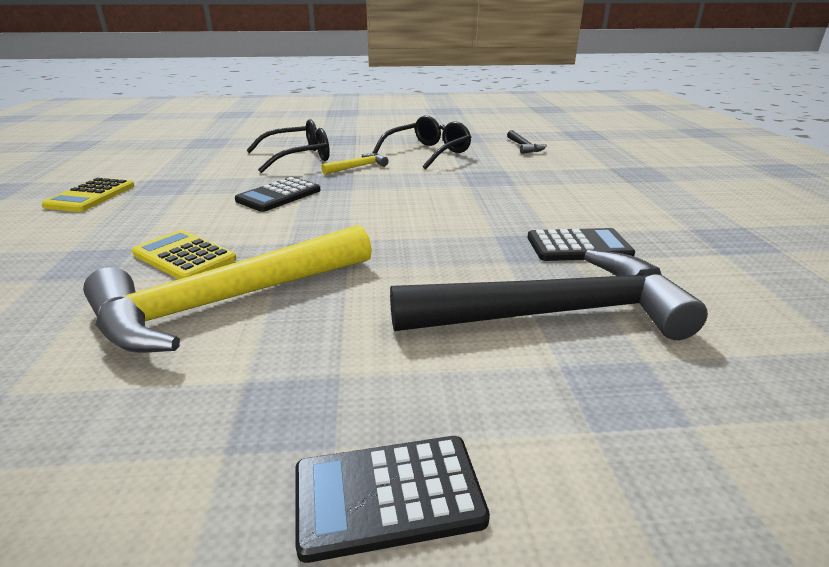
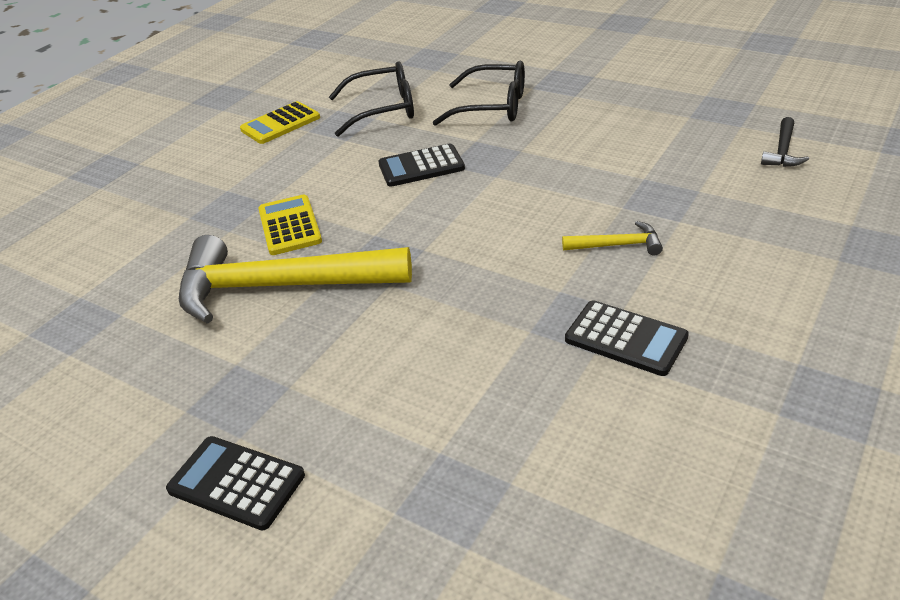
camera: 40 degrees right, 10 degrees up
yellow hammer [321,153,389,175] -> yellow hammer moved to [562,221,663,255]
black glasses [373,116,471,169] -> black glasses moved to [329,61,414,137]
black hammer [390,249,708,340] -> none

